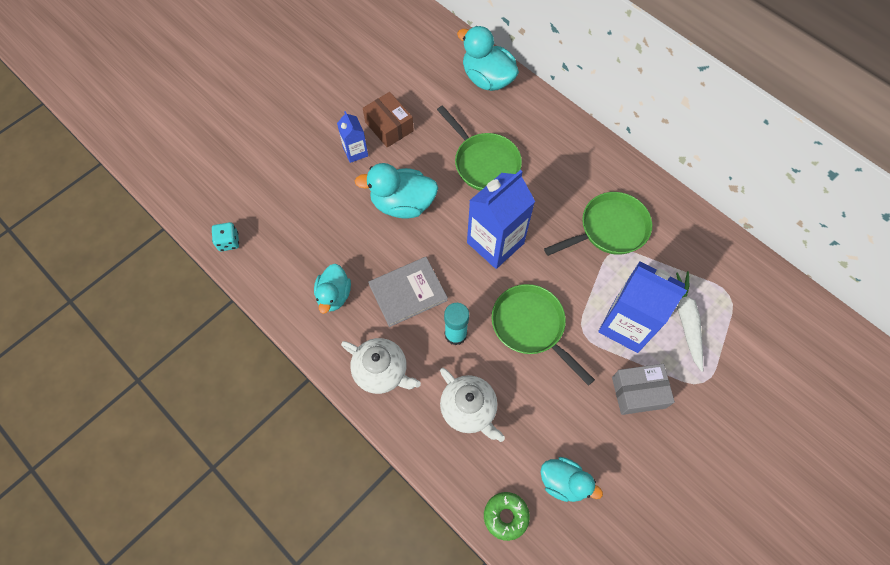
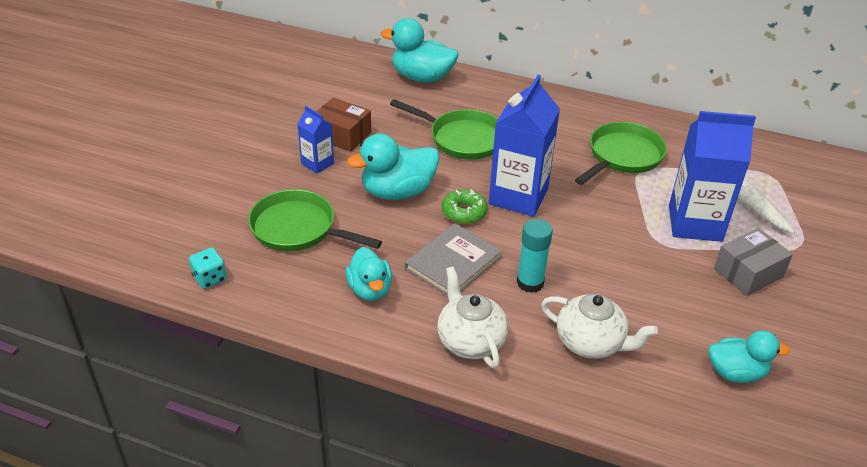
camera: 25 degrees left, 25 degrees down
white teapot [341,338,421,394] -> white teapot turned 120 degrees counterclockwise [437,266,509,368]
green donut [484,492,530,541] -> green donut moved to [442,189,488,224]
green pan [491,284,595,386] -> green pan moved to [248,189,382,251]

